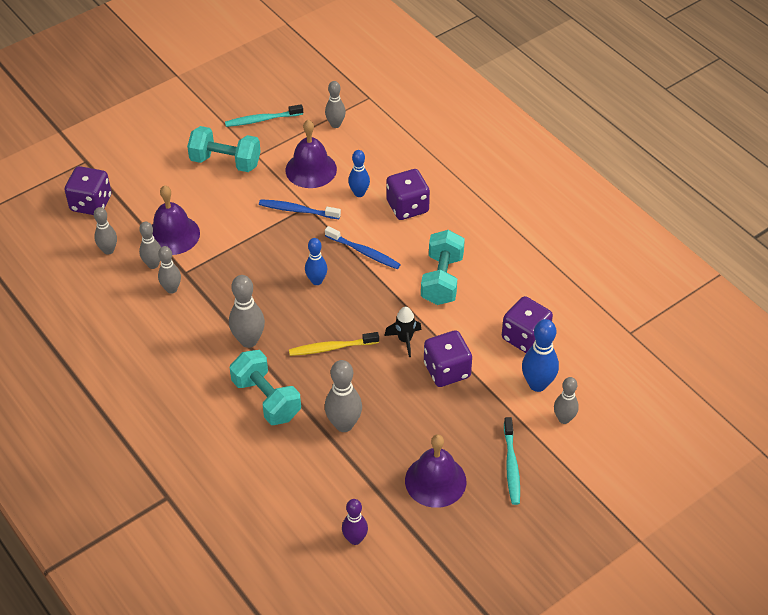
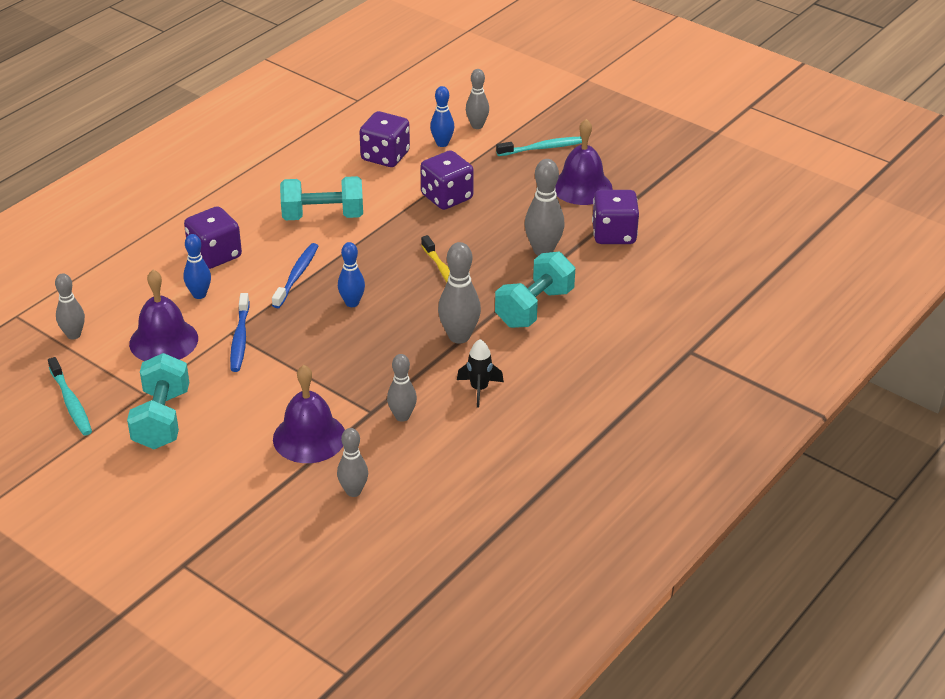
camera: 105 degrees left, 10 degrees down
purple dice [65,166,111,215] -> purple dice moved to [592,190,639,244]
grey bowling pin [139,222,161,269] -> none
purple bowling pin [342,499,368,545] -> none
black rocket [384,307,422,357] -> black rocket moved to [457,339,504,408]
blue bowling pin [522,319,559,392] -> blue bowling pin [430,86,454,147], size x0.66

